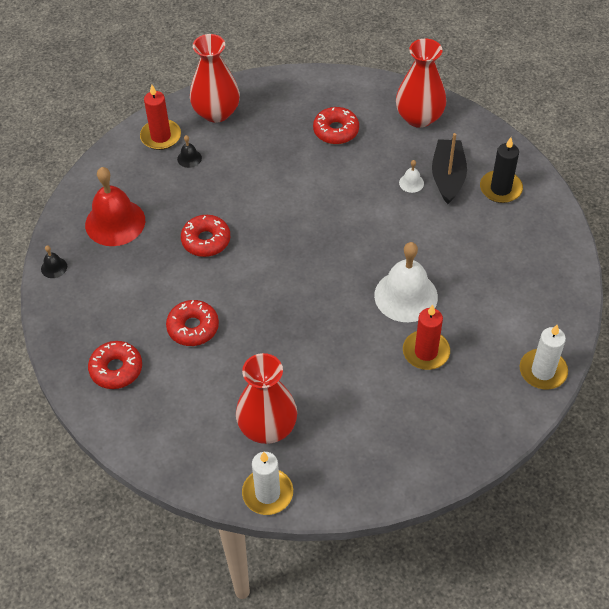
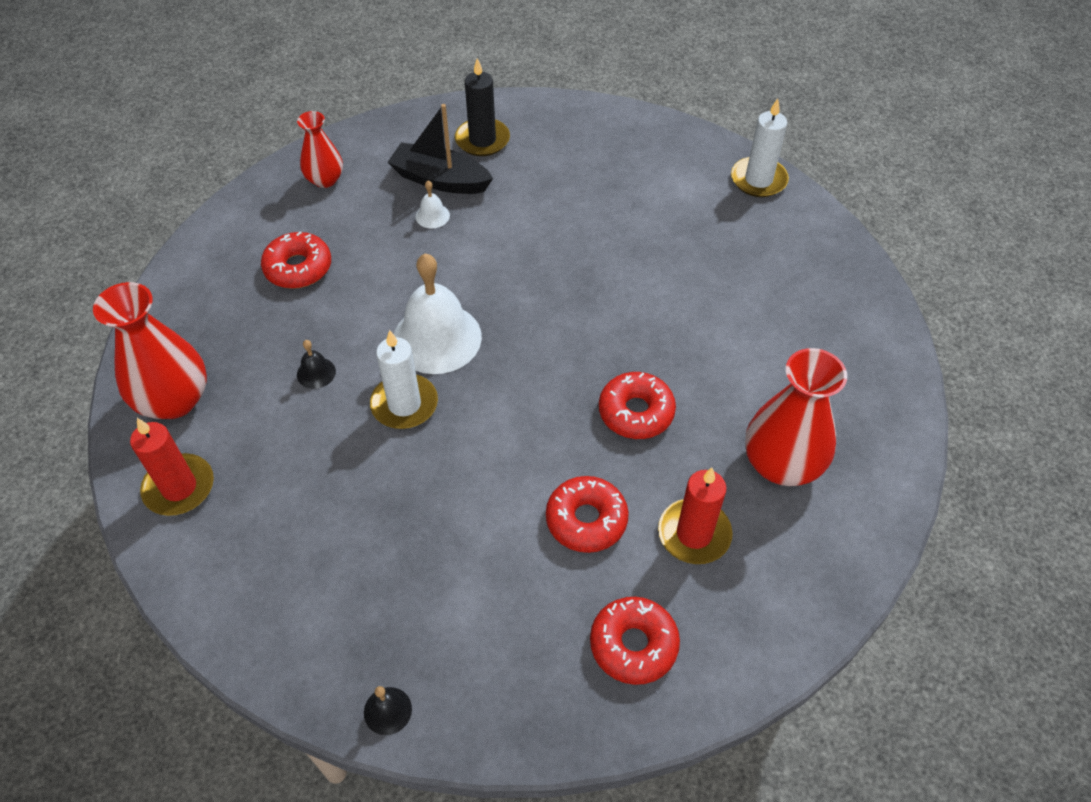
camera: 75 degrees left, 0 degrees up
red bell [85,167,145,246] -> none
black bell [177,135,202,168] -> black bell moved to [297,340,336,389]
red donut [181,215,230,257] -> red donut moved to [599,372,676,439]
white candle [242,452,293,515] -> white candle moved to [370,330,438,429]
white bell [374,242,438,322] -> white bell moved to [394,253,482,374]
red vase [396,38,446,128] -> red vase [297,111,343,188], size x0.60
red candle [403,305,450,370] -> red candle moved to [658,468,733,564]

